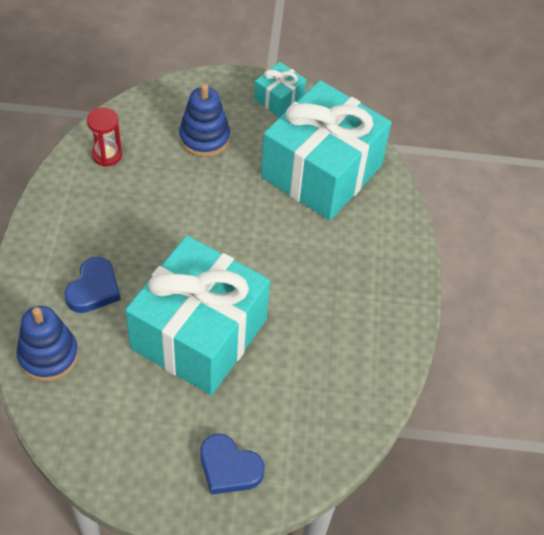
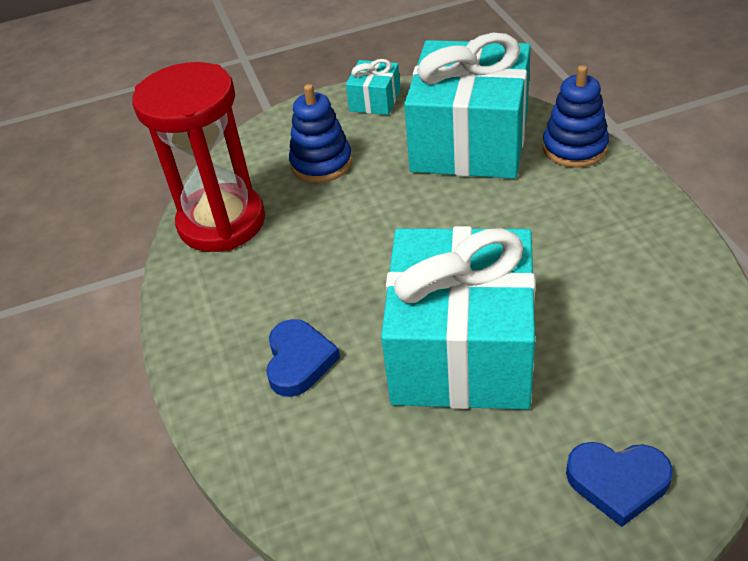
camera: 15 degrees left, 10 degrees down
blue stacking toy [16,306,78,381] -> blue stacking toy moved to [542,65,609,168]
red hourglass [87,107,122,167] -> red hourglass [132,62,265,252], size x2.29

